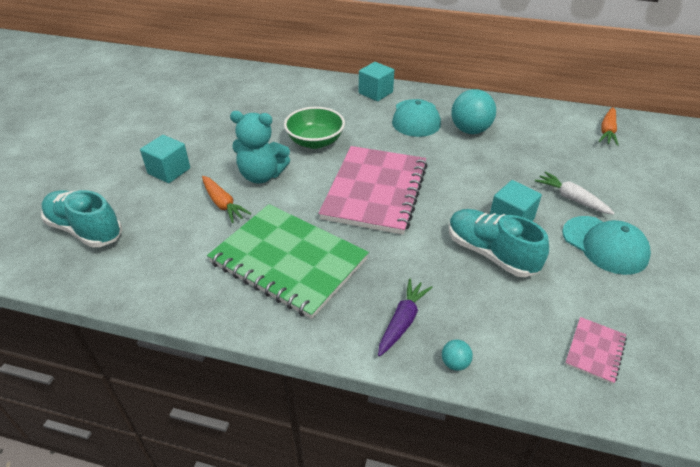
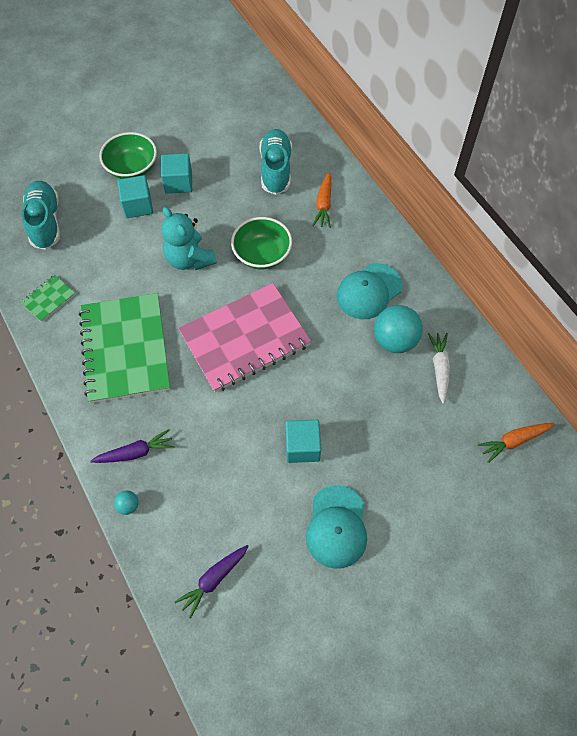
camera: 45 degrees right, 20 degrees up
orange carrot [202,176,251,223] -> orange carrot moved to [312,172,332,228]
turquoise cube [359,62,394,101] -> turquoise cube moved to [161,153,192,194]
turquoise shoe [449,209,549,277] -> turquoise shoe moved to [259,129,292,195]
white carrot [535,171,615,215] -> white carrot moved to [428,333,450,404]
pink notebook [565,317,627,384] -> purple carrot [174,545,249,619]
none -> green notebook [20,275,76,322]
none -> green bowl [99,132,157,179]

